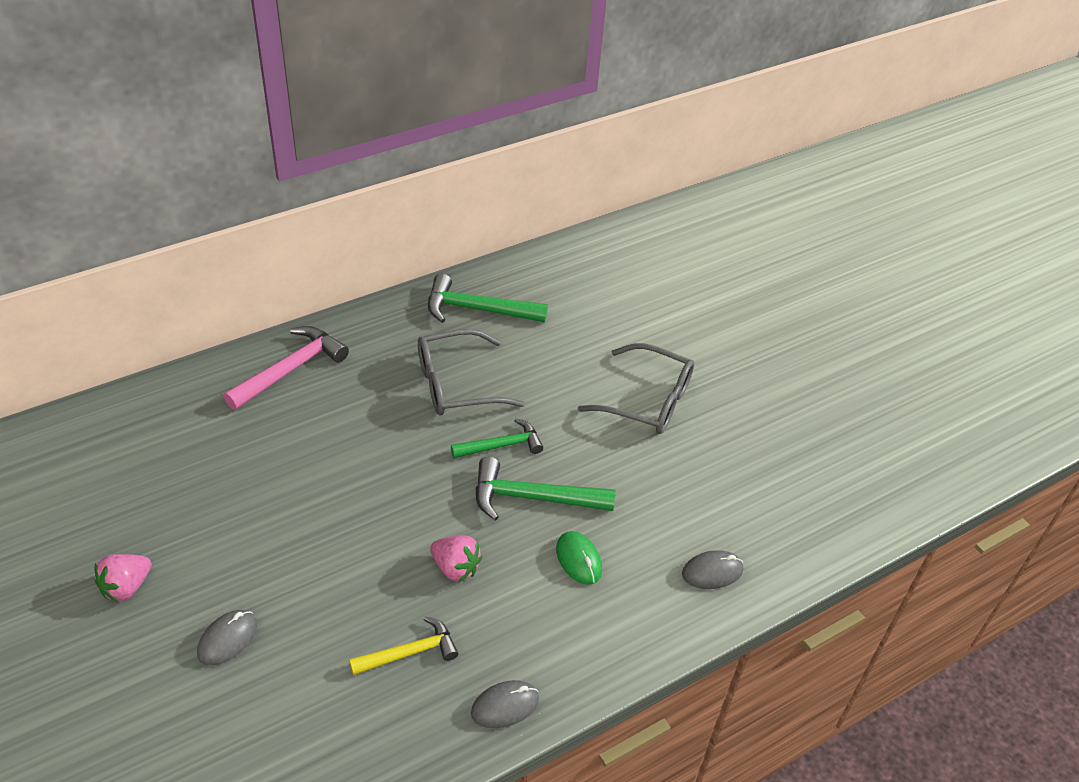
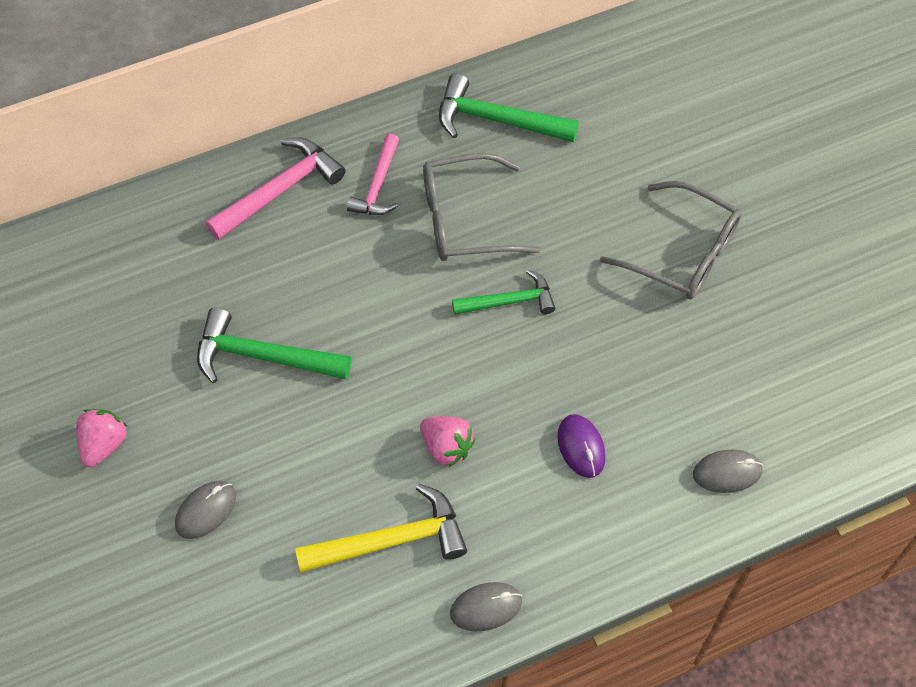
camera: 10 degrees right, 15 degrees up
pink strawberry [94,554,152,603] -> pink strawberry turned 150 degrees clockwise [76,409,128,467]
yellow hammer [349,616,458,675] -> yellow hammer [295,484,467,573], size x1.51
green hammer [476,457,615,521] -> green hammer moved to [197,308,351,383]
green mouse [556,531,602,585] -> purple mouse [557,414,606,478]
none -> pink hammer [347,134,399,215]

